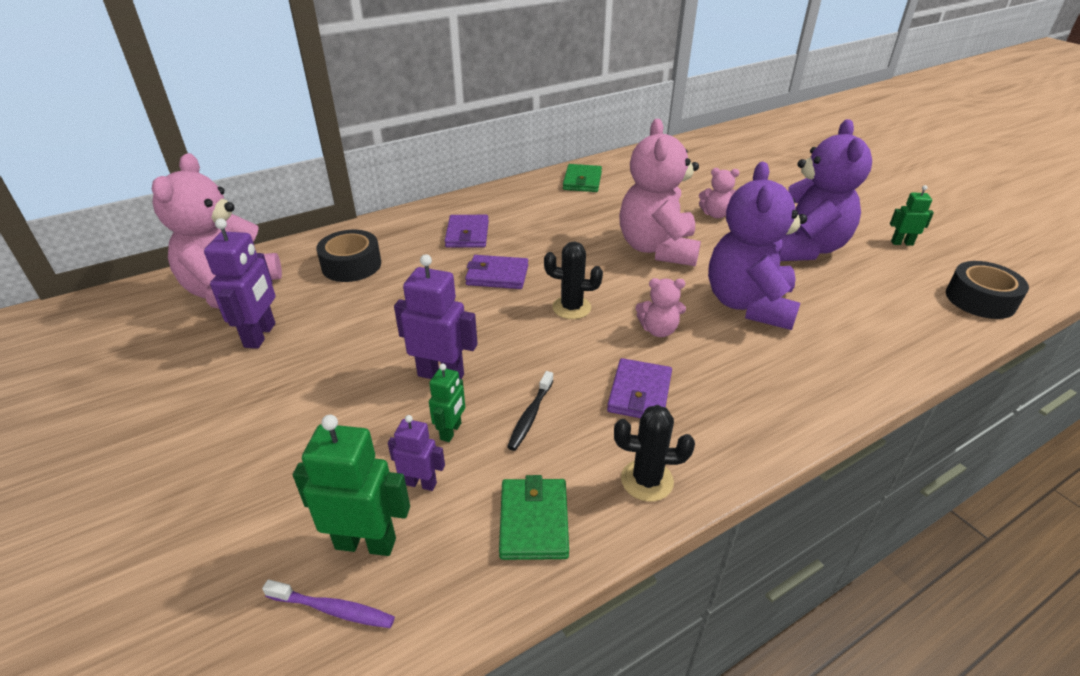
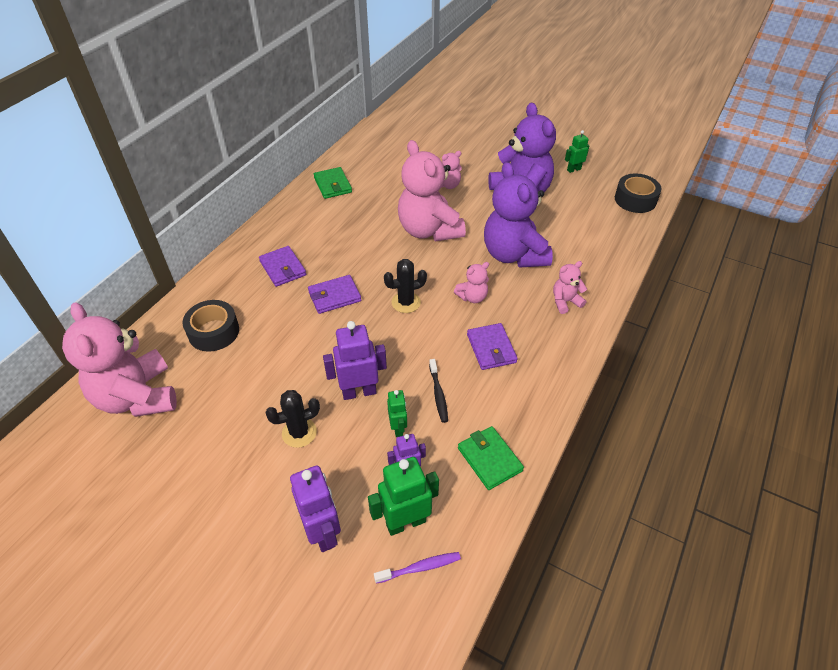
camera: 30 degrees left, 10 degrees up
purple robot [204,218,275,349] -> purple robot moved to [290,465,341,552]
black cactus [614,405,695,502] -> black cactus moved to [265,390,320,448]
none -> pink teddy bear [553,261,587,314]

